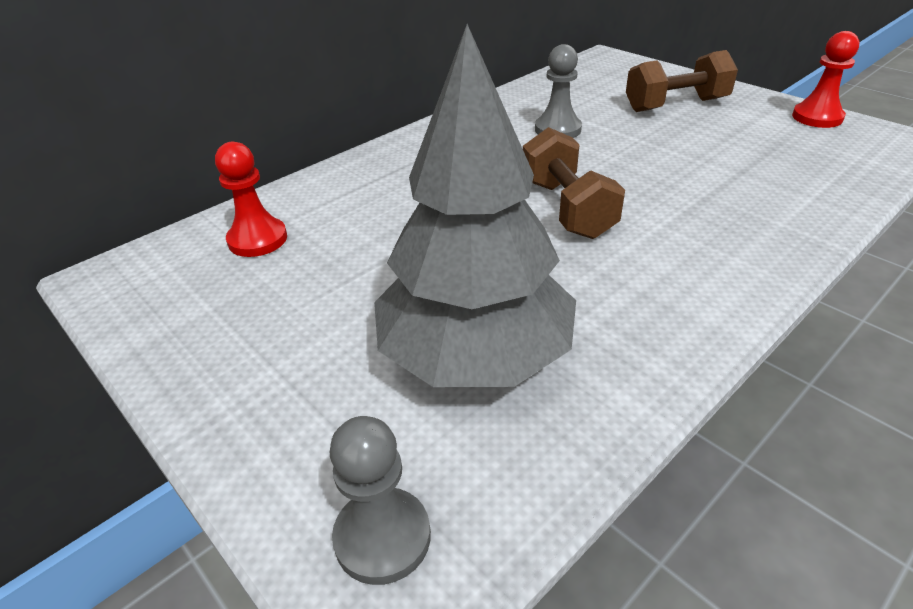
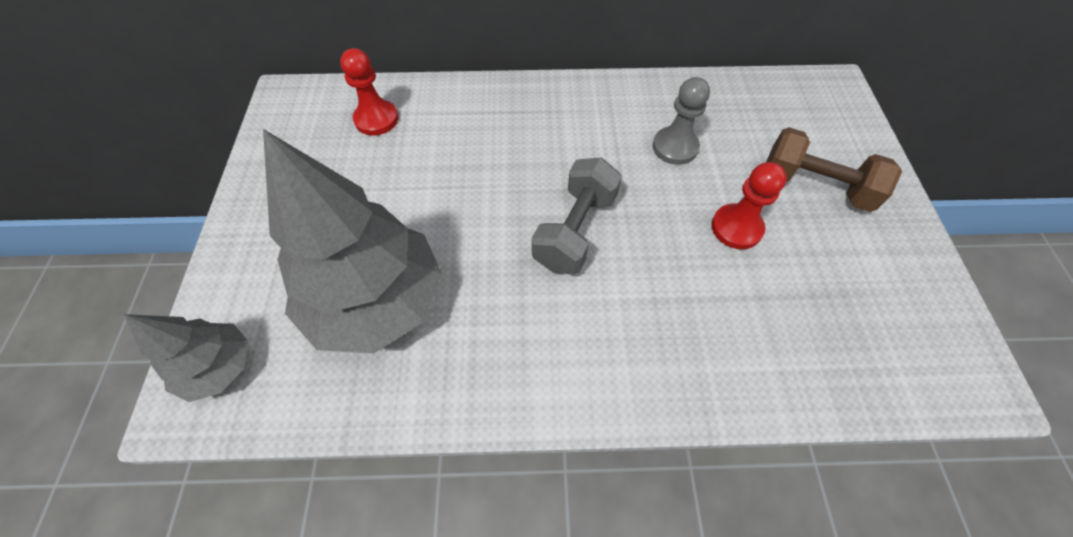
camera: 40 degrees right, 20 degrees up
grey pawn [330,416,431,585] -> grey tree [124,314,249,402]
brown dumbbell [523,127,625,239] -> grey dumbbell [532,158,622,275]
red pawn [792,31,860,128] -> red pawn moved to [711,162,787,249]

